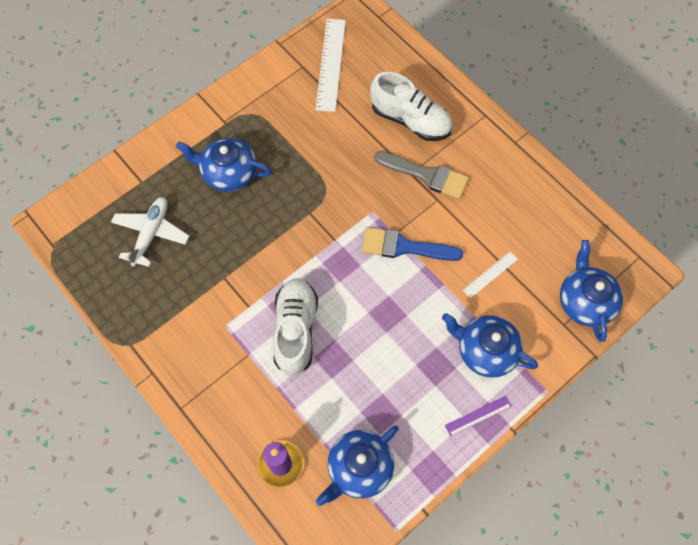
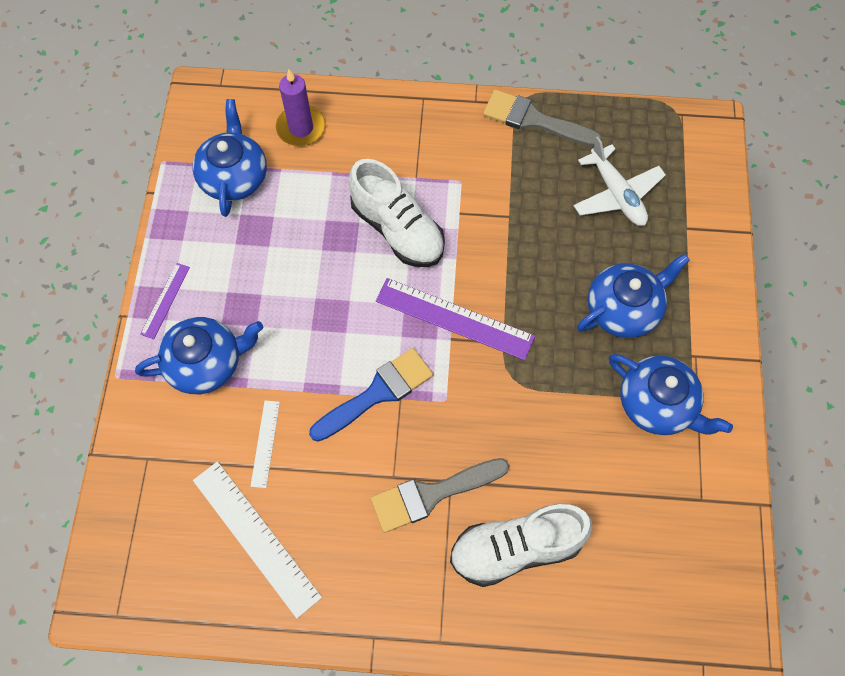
camera: 135 degrees right, 0 degrees up
white ruler [315,19,346,112] -> white ruler moved to [193,461,322,618]
blue teapot [560,240,623,342] -> blue teapot moved to [609,354,733,435]
none -> purple ruler [376,278,535,360]
none -> grey brush [483,89,602,147]

